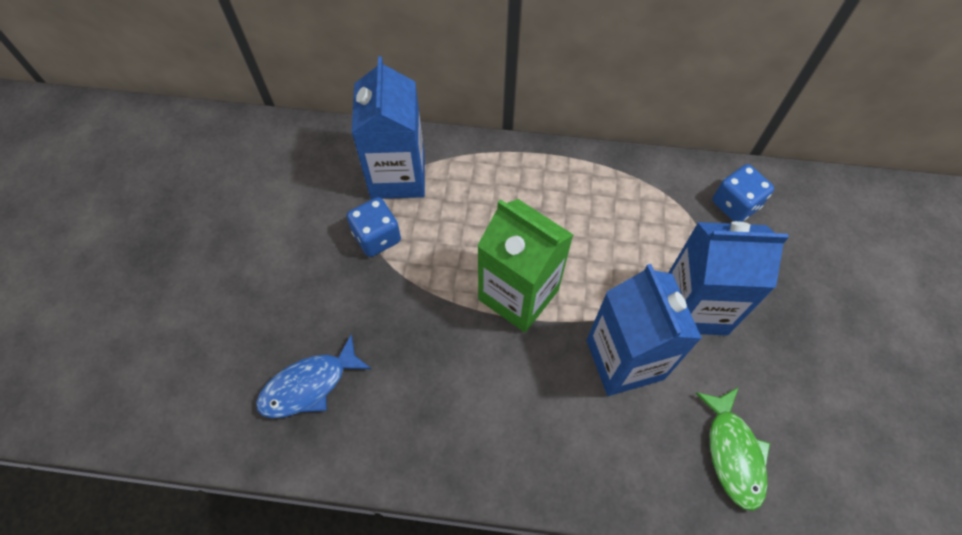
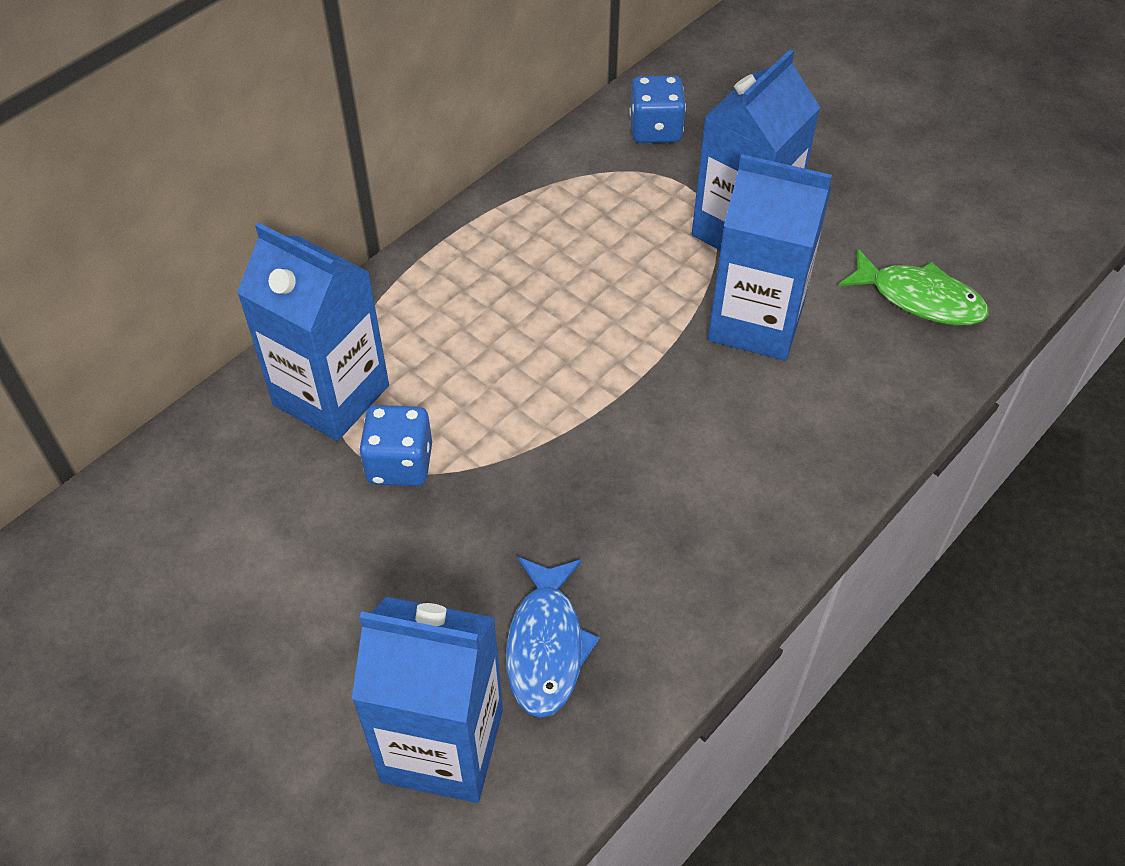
camera: 55 degrees left, 10 degrees down
green carton [477,199,573,332] -> none
none -> blue carton [352,597,503,803]

